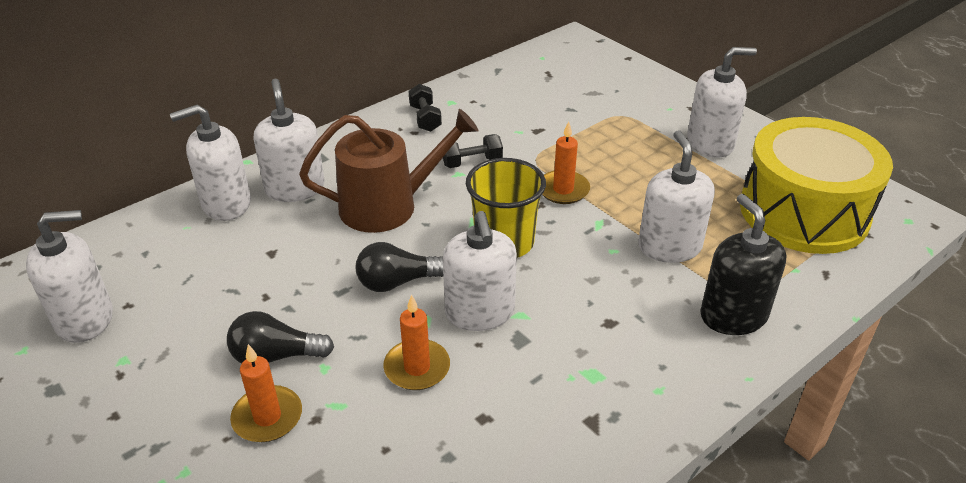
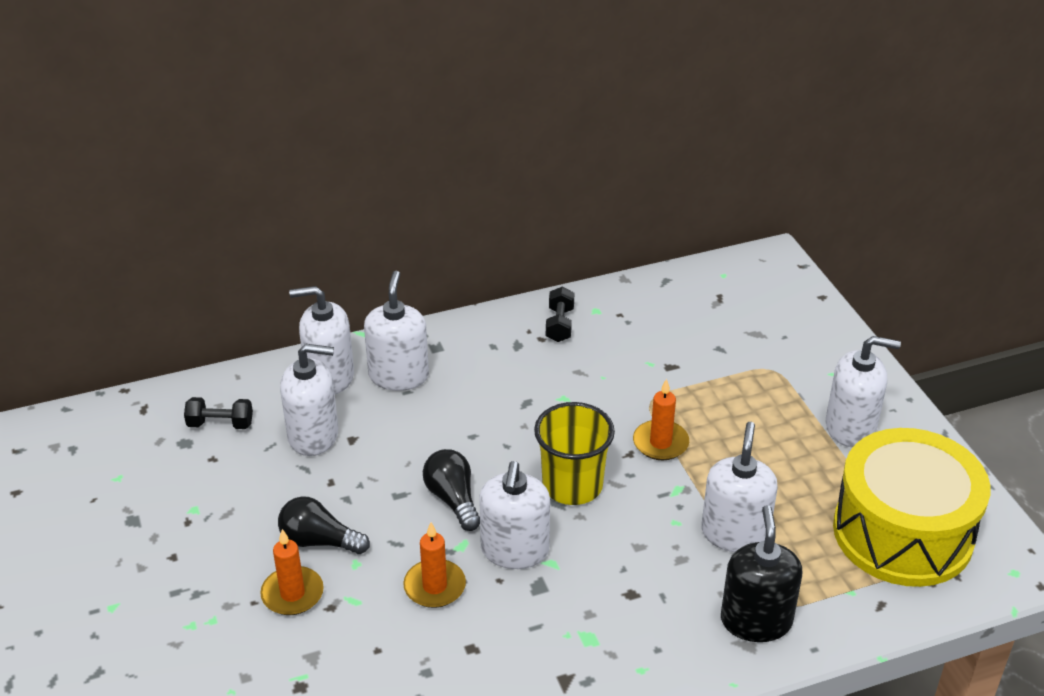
camera: 20 degrees right, 0 degrees up
white soap dispenser [26,210,113,343] -> white soap dispenser moved to [280,344,338,456]
brown watering can [299,109,479,233] -> none
black light bulb [356,242,443,292] -> black light bulb turned 60 degrees clockwise [423,449,480,531]
black dumbbell [443,134,503,168] -> black dumbbell moved to [184,397,253,429]

